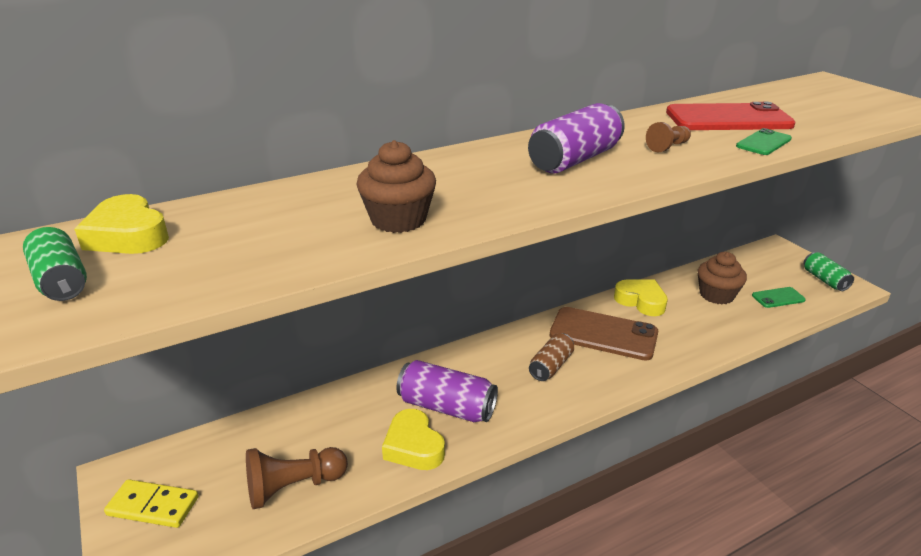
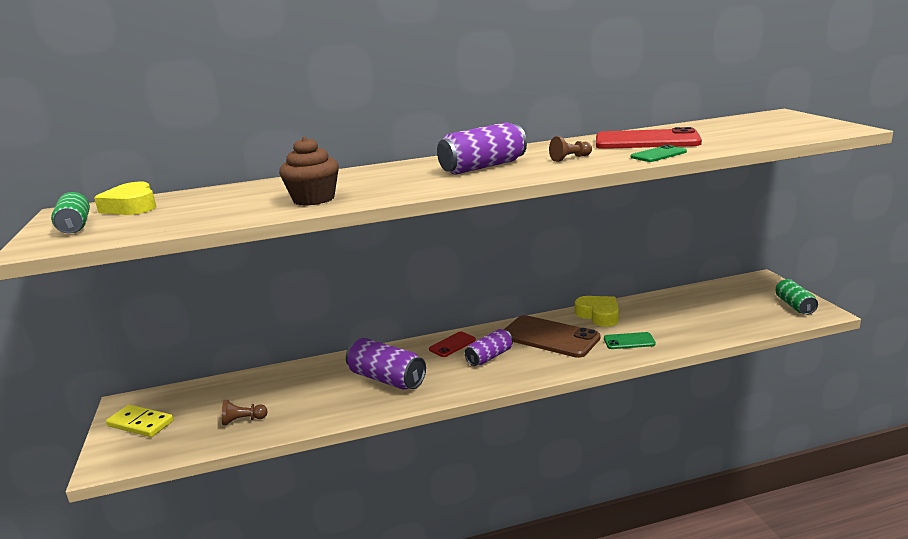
camera: 15 degrees right, 10 degrees down
brown pawn [246,447,348,509] -> brown pawn [222,400,268,425], size x0.55
yellow heart [382,409,445,470] -> none
brown can [529,333,574,381] -> purple can [465,329,513,366]
brown cupcake [698,252,747,304] -> none
green phone [752,287,806,308] -> green phone moved to [604,332,656,349]
none -> red phone [429,332,476,357]

